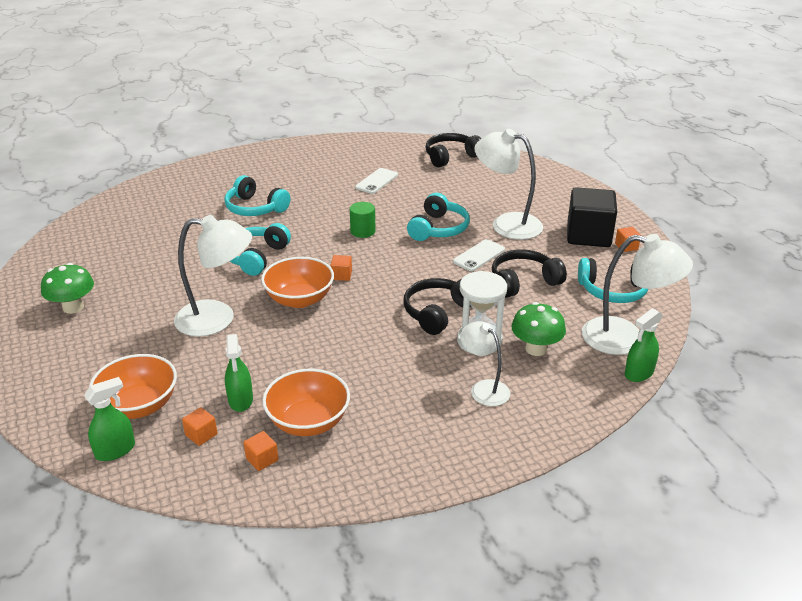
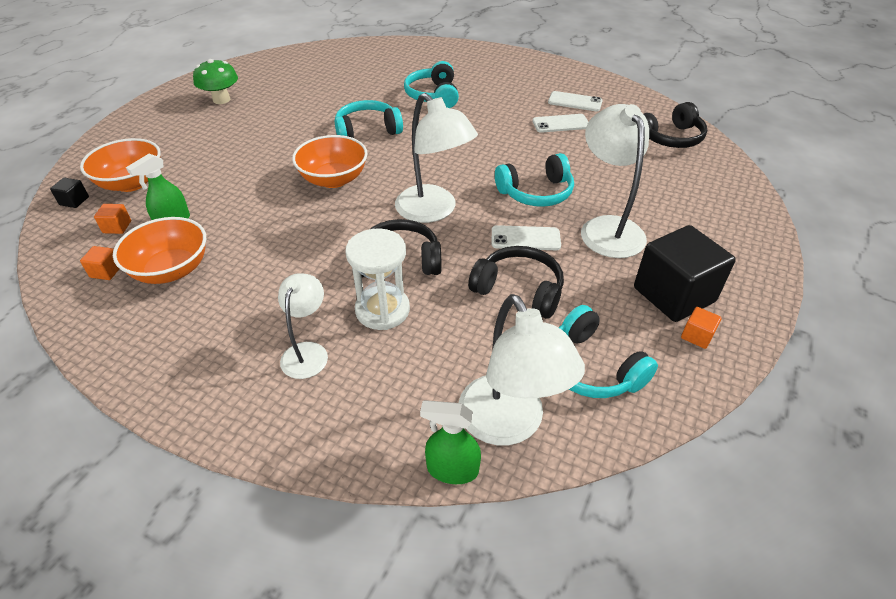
camera: 50 degrees right, 10 degrees up
green spray bottle [84,377,135,461] -> black cube [50,177,89,208]
white lamp [174,215,252,337] -> white lamp moved to [395,93,478,223]
orange cube [331,255,352,281] -> none
green cylinder [350,202,376,238] -> none
black headphones [425,133,481,167] -> black headphones turned 135 degrees clockwise [644,102,707,148]
green mushroom [511,302,566,356] -> none
none -> white phone [548,91,603,111]

